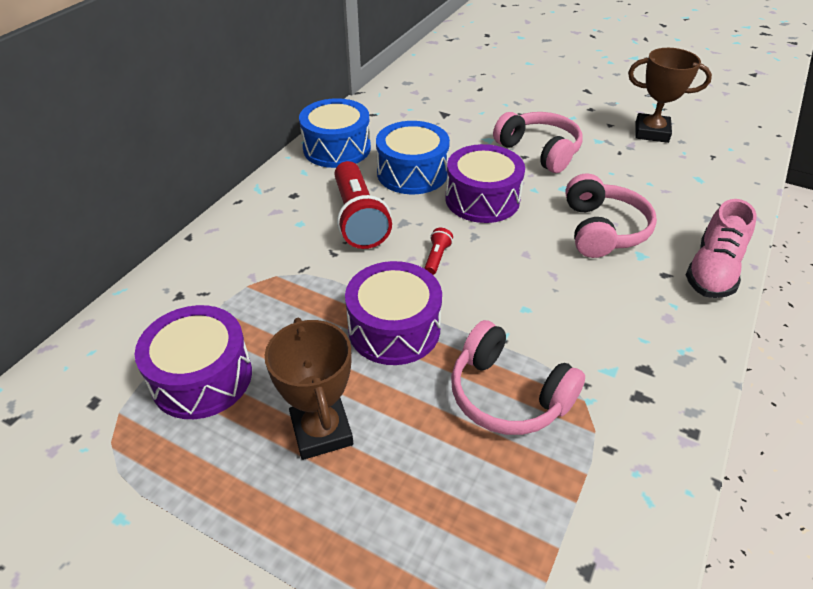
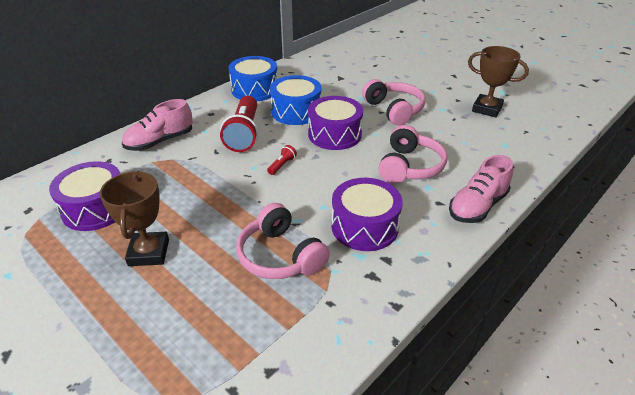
camera: 15 degrees right, 5 degrees down
purple drum [345,261,442,365] -> purple drum moved to [331,178,403,251]
none -> pink shoe [122,99,193,151]

